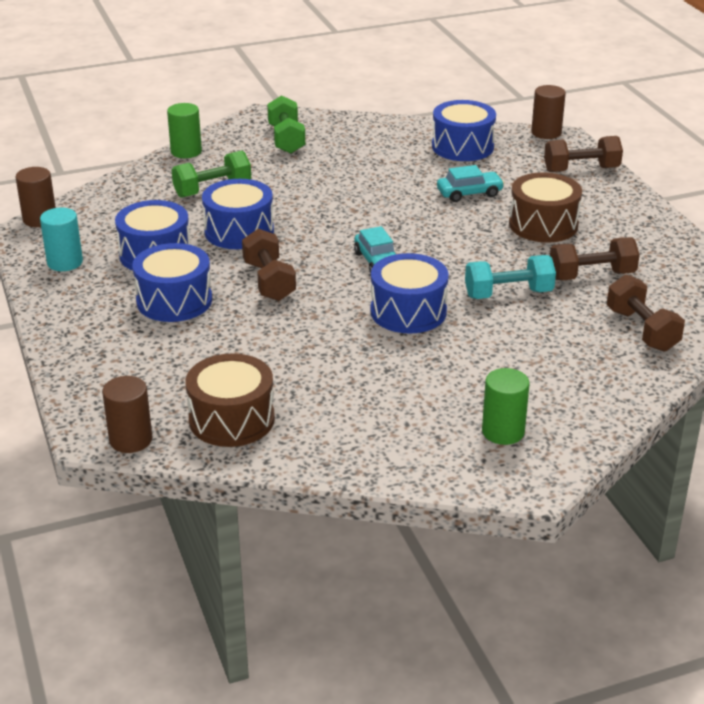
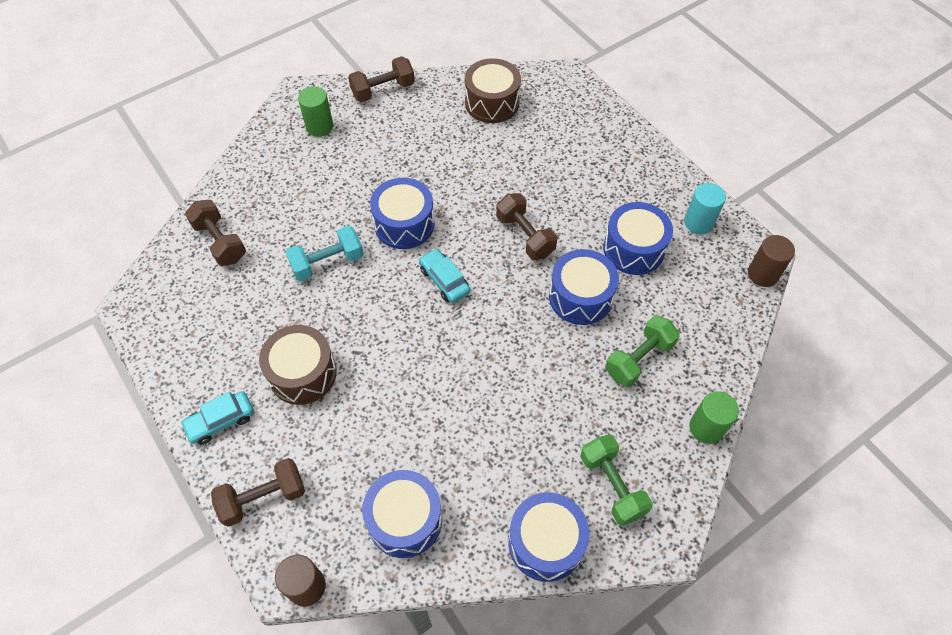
camera: 165 degrees right, 25 degrees up
brown cylinder [102,376,152,453] -> none
blue drum [132,243,212,322] -> blue drum moved to [508,492,590,582]
turquoise car [437,165,504,202] -> turquoise car moved to [180,391,254,444]
brown dumbbell [550,237,640,280] -> brown dumbbell moved to [348,56,415,102]

